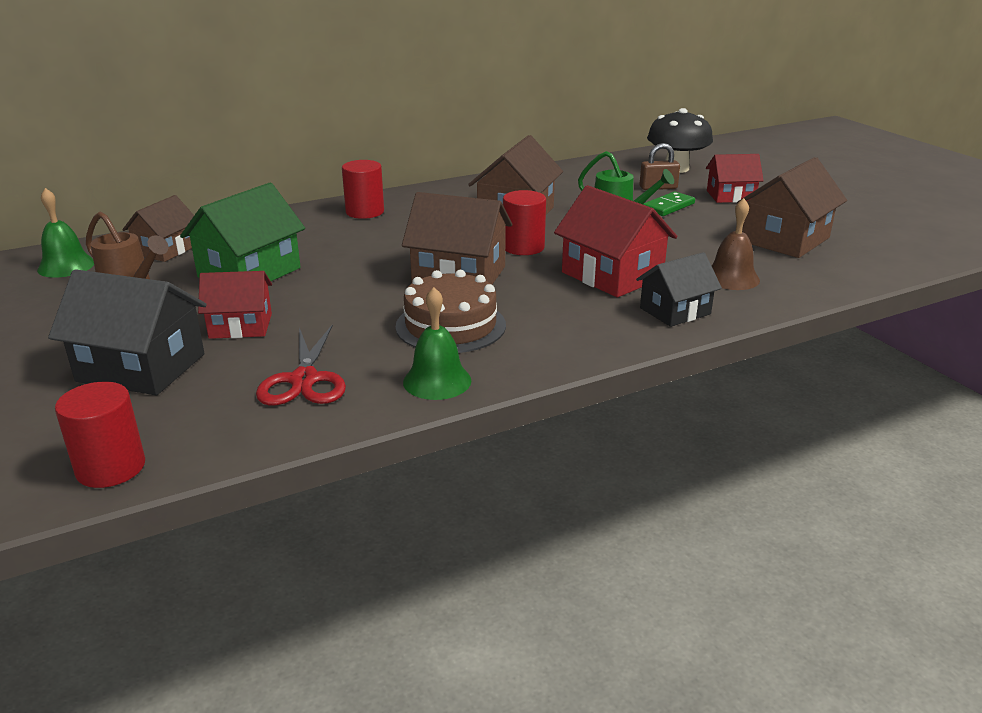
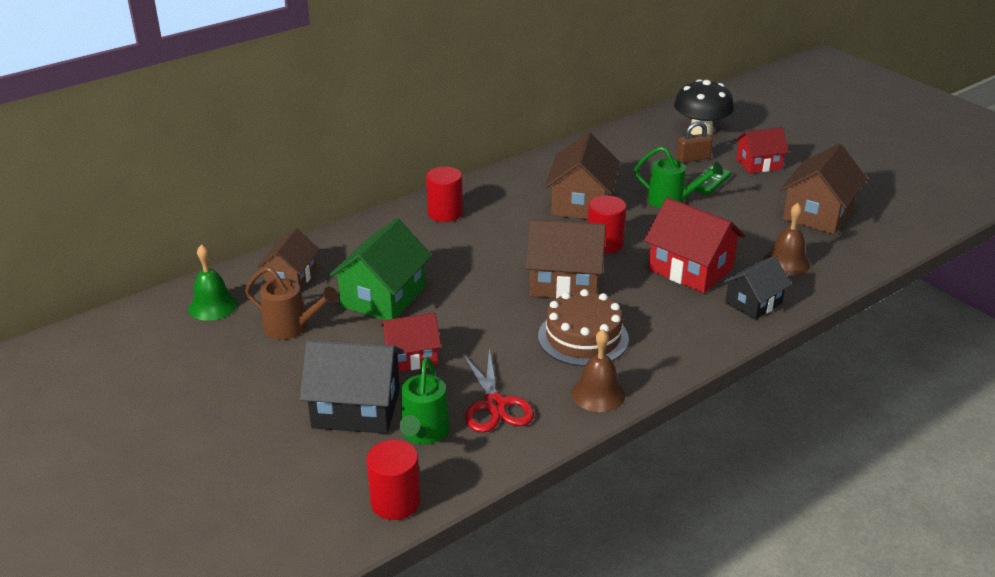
camera: 10 degrees left, 5 degrees up
green bell [403,287,471,400] -> brown bell [571,329,625,412]
none -> green watering can [400,357,450,444]

